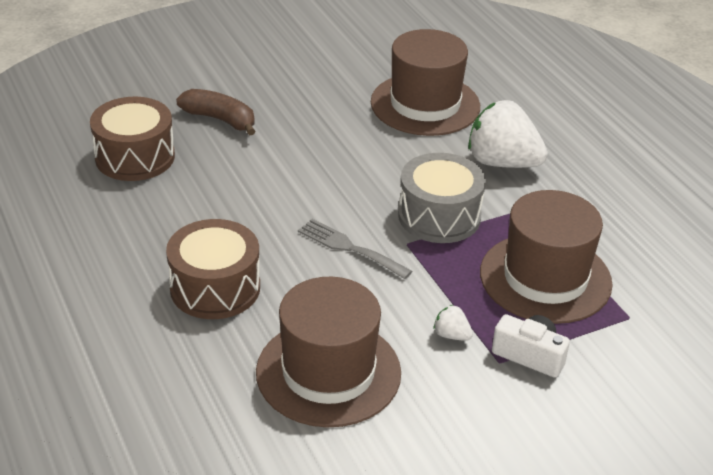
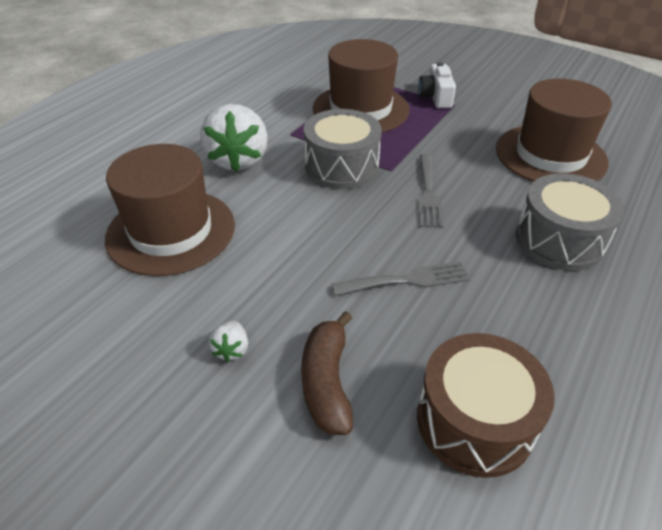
camera: 120 degrees left, 5 degrees up
brown drum [166,219,260,319] -> grey drum [516,173,624,271]
white strawberry [434,305,473,341] -> white strawberry moved to [209,321,248,362]
none -> grey fork [332,261,470,295]

